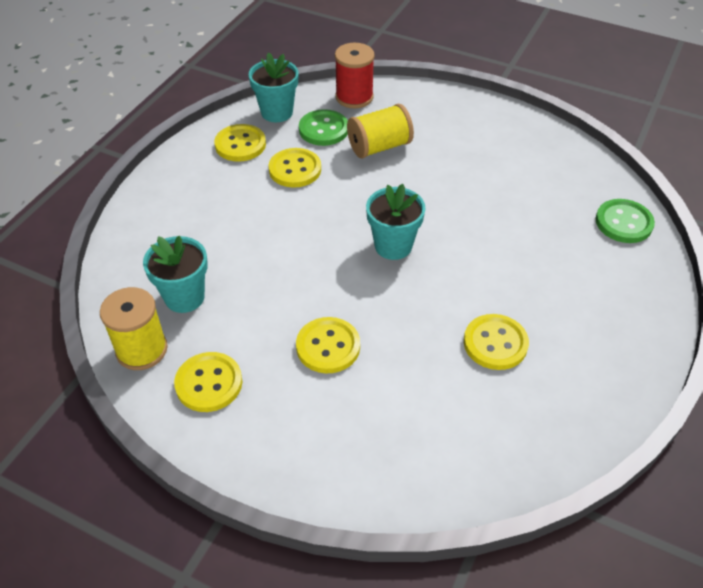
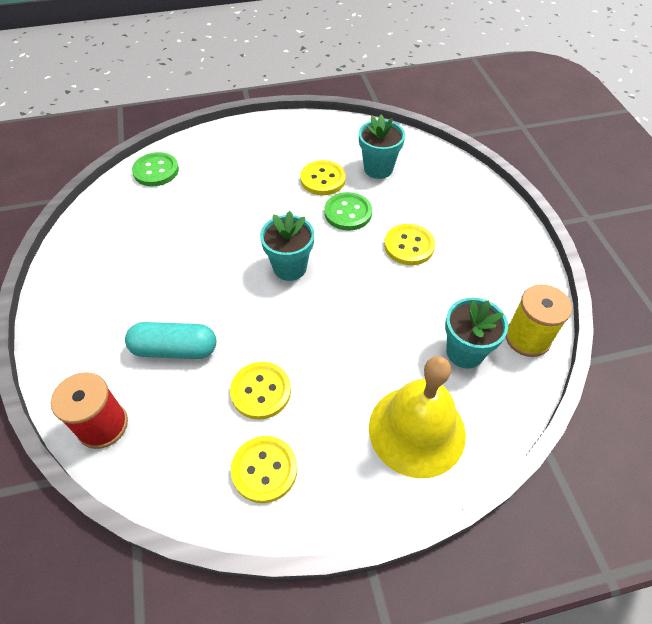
camera: 130 degrees left, 5 degrees up
yellow button [174,352,242,412] -> none
turquoise flower pot [249,52,298,122] -> turquoise flower pot moved to [359,115,405,179]
green button [299,109,348,146] -> green button moved to [324,192,372,231]
yellow spool [347,104,414,158] -> turquoise capsule [125,322,216,359]
none -> yellow bell [369,356,466,478]

